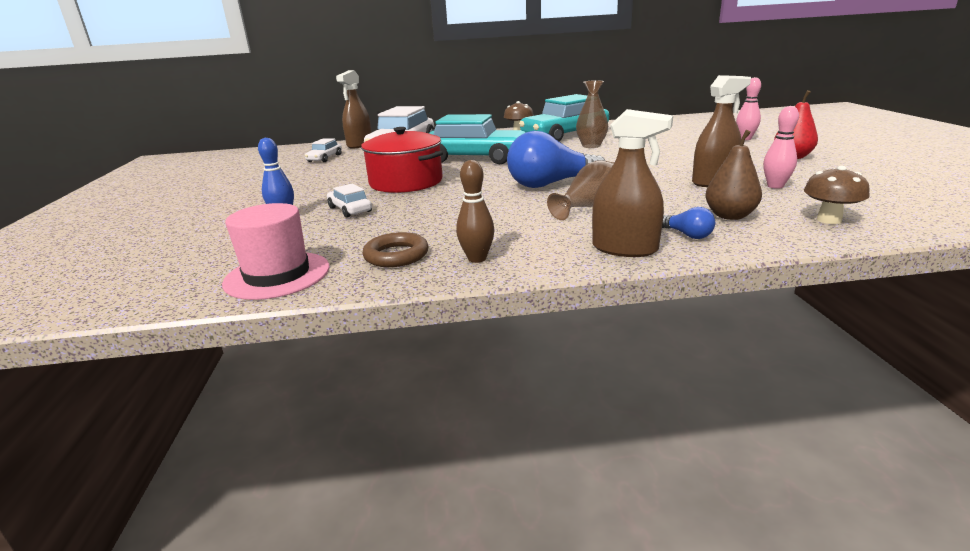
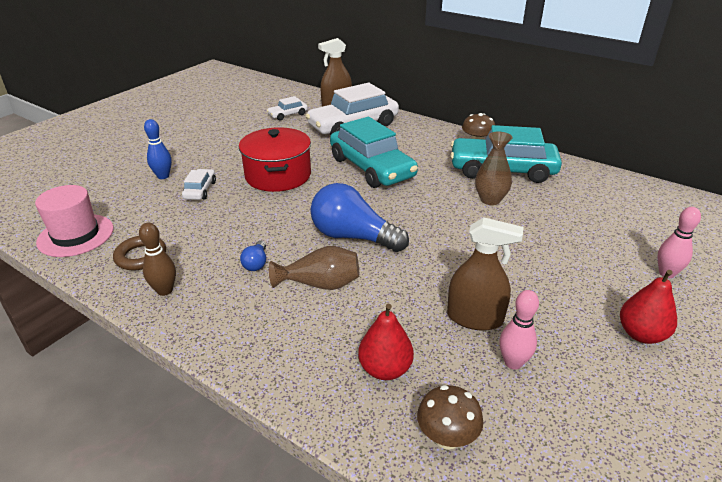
camera: 40 degrees right, 10 degrees up
brown spray bottle [592,109,673,257] -> none
blue light bulb [662,207,715,239] -> blue light bulb moved to [240,241,266,271]
brown pear [706,130,762,220] -> red pear [358,304,414,380]

